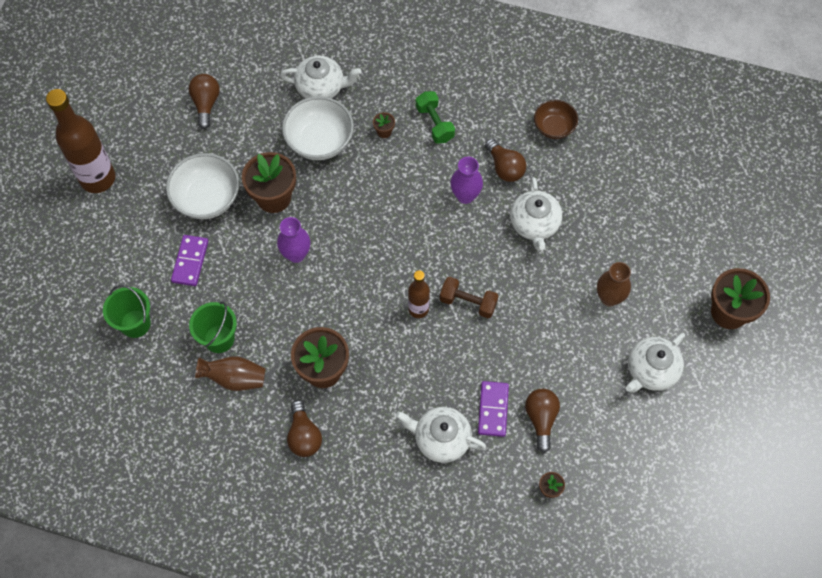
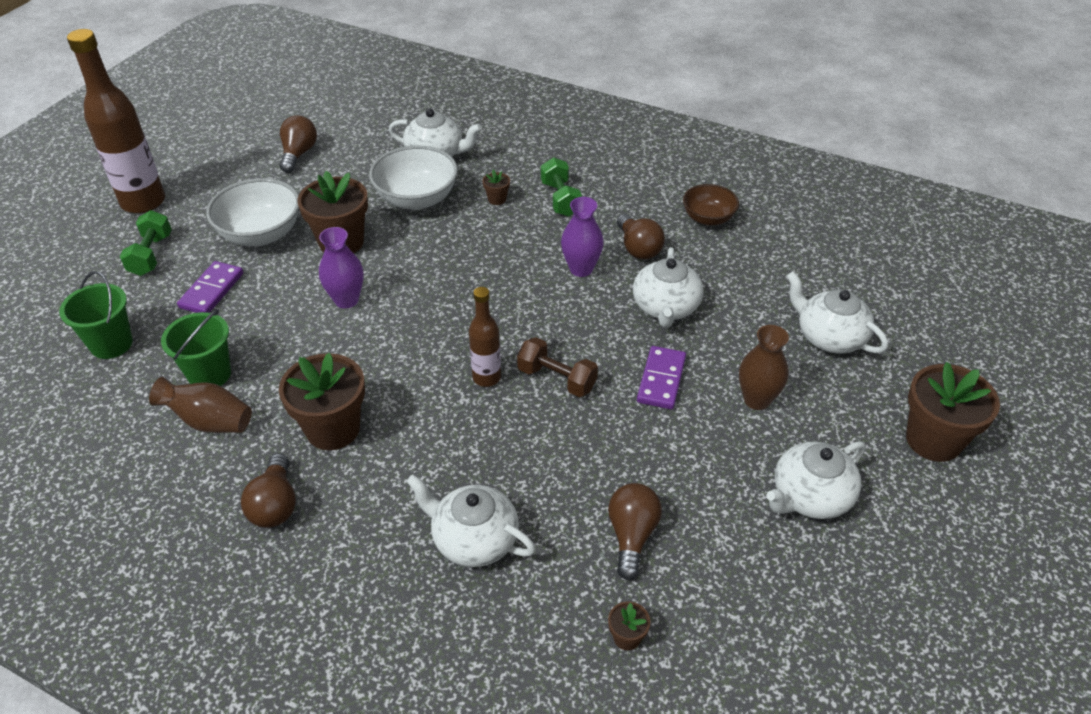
camera: 10 degrees right, 20 degrees down
purple domino [478,381,509,437] -> purple domino moved to [637,346,686,409]
none -> green dumbbell [120,210,172,276]
none -> white teapot [787,271,888,353]

